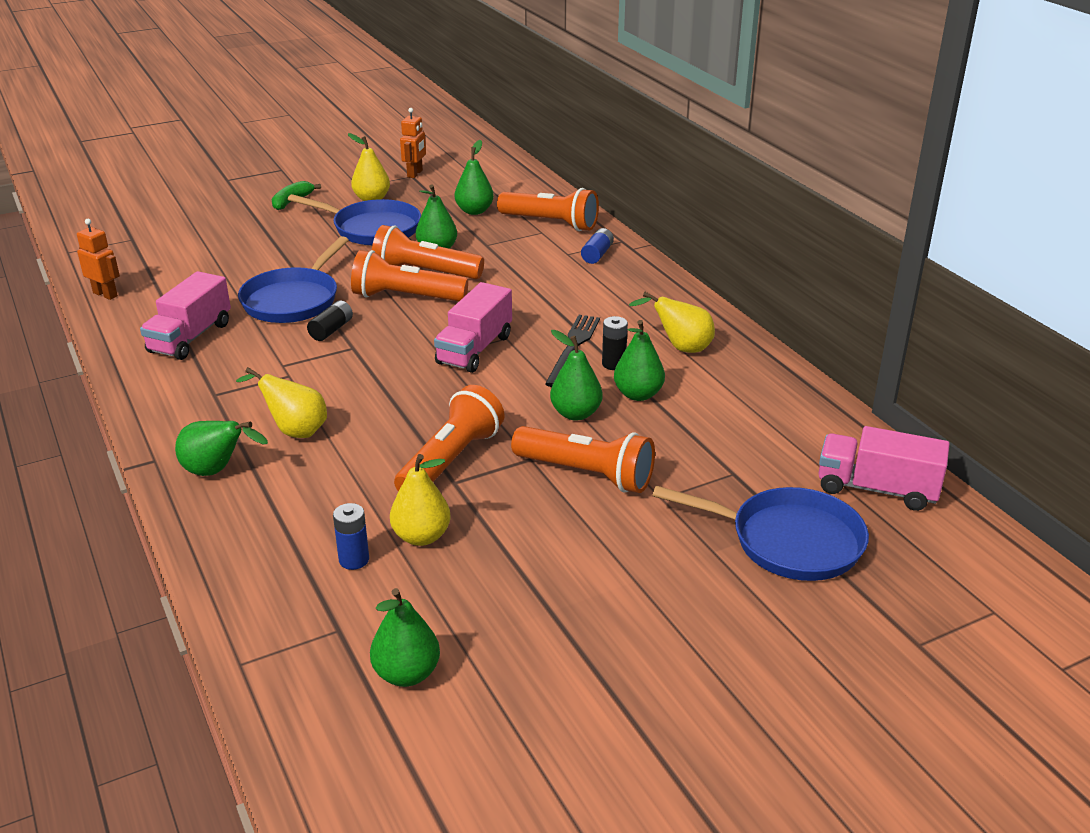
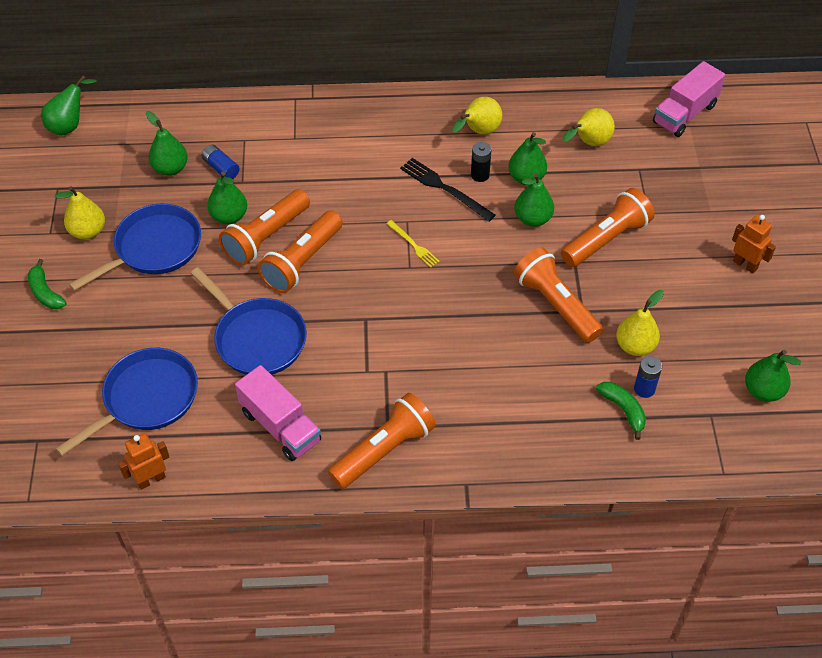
camera: 65 degrees left, 20 degrees up
green pear [175,421,268,476] -> green pear moved to [41,75,97,136]
yellow pear [236,367,327,438] -> yellow pear moved to [563,108,615,146]
black battery [307,301,353,341] -> none
orange robot [400,108,426,178] -> orange robot moved to [732,215,776,274]
pink truck [434,282,512,373] -> yellow fork [386,220,440,268]
orange flashlight [497,188,599,231] -> orange flashlight moved to [328,393,436,489]
blue battery [581,228,614,264] -> blue battery moved to [202,144,240,179]
blue pan [652,486,869,581] -> blue pan moved to [56,348,198,456]
none -> green banana [596,382,646,440]

